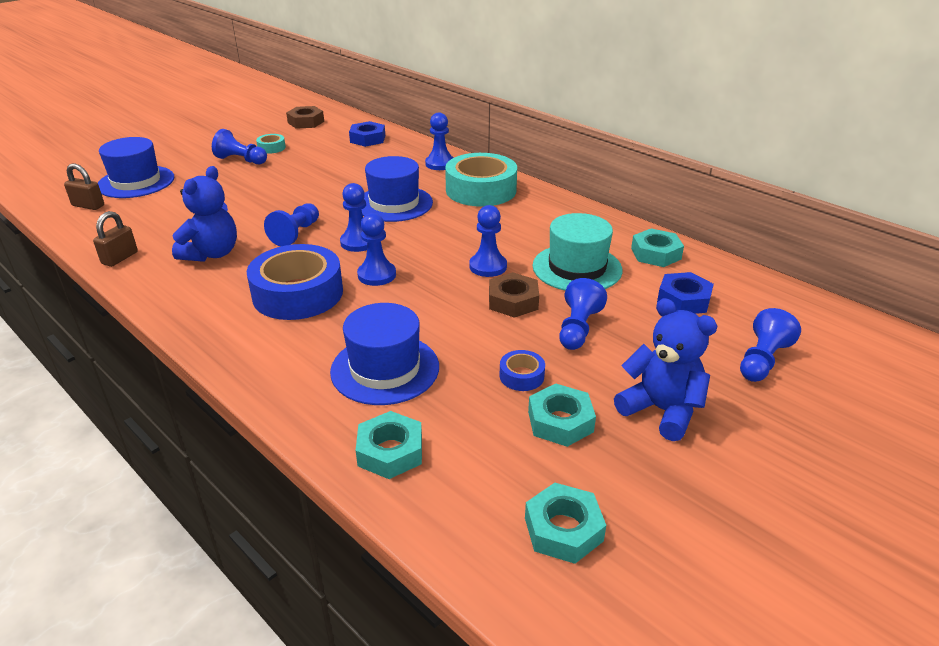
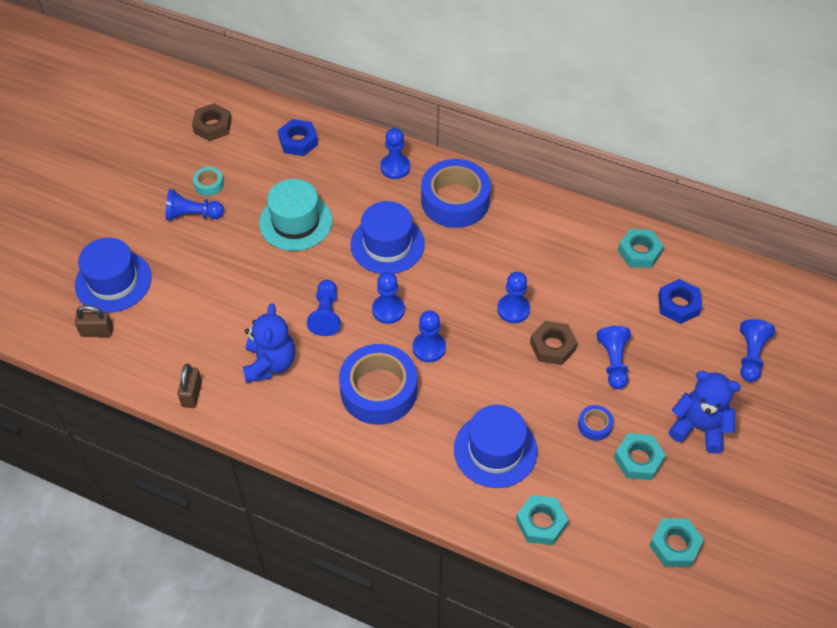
camera: 20 degrees left, 20 degrees up
turquoise tape [445,153,517,207] -> blue tape [421,159,491,228]
turquoise hat [533,213,623,291] -> turquoise hat moved to [259,179,332,251]

